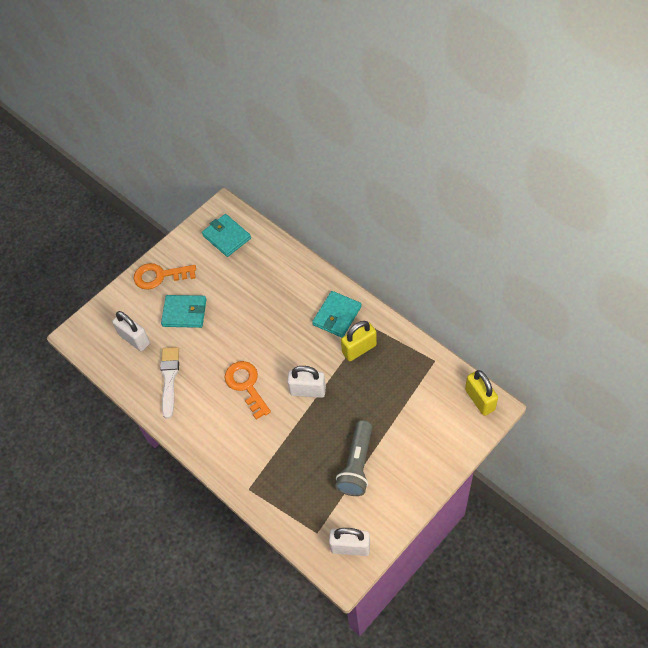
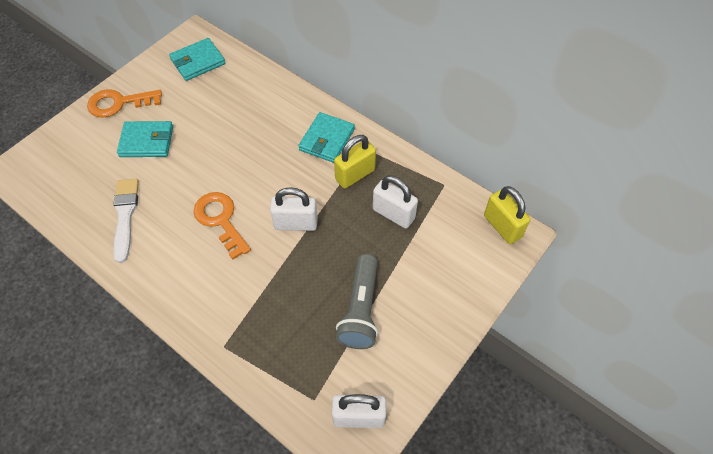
camera: 10 degrees left, 0 degrees up
white padlock [112,311,150,351] -> white padlock moved to [373,175,418,228]
turquoise wallet [202,214,251,257] -> turquoise wallet turned 75 degrees counterclockwise [169,38,225,81]

